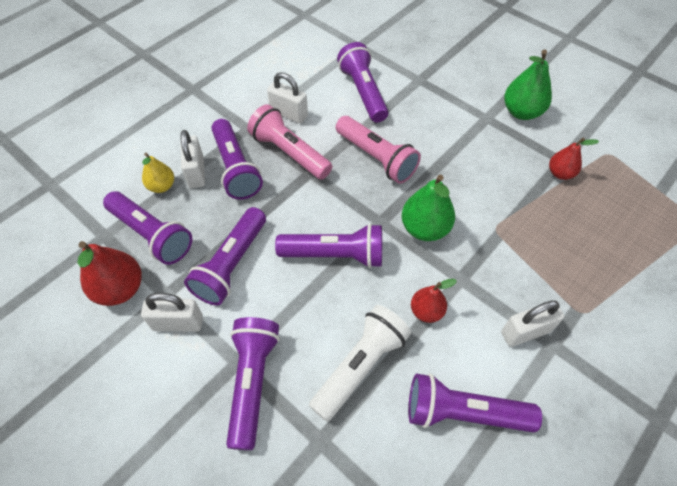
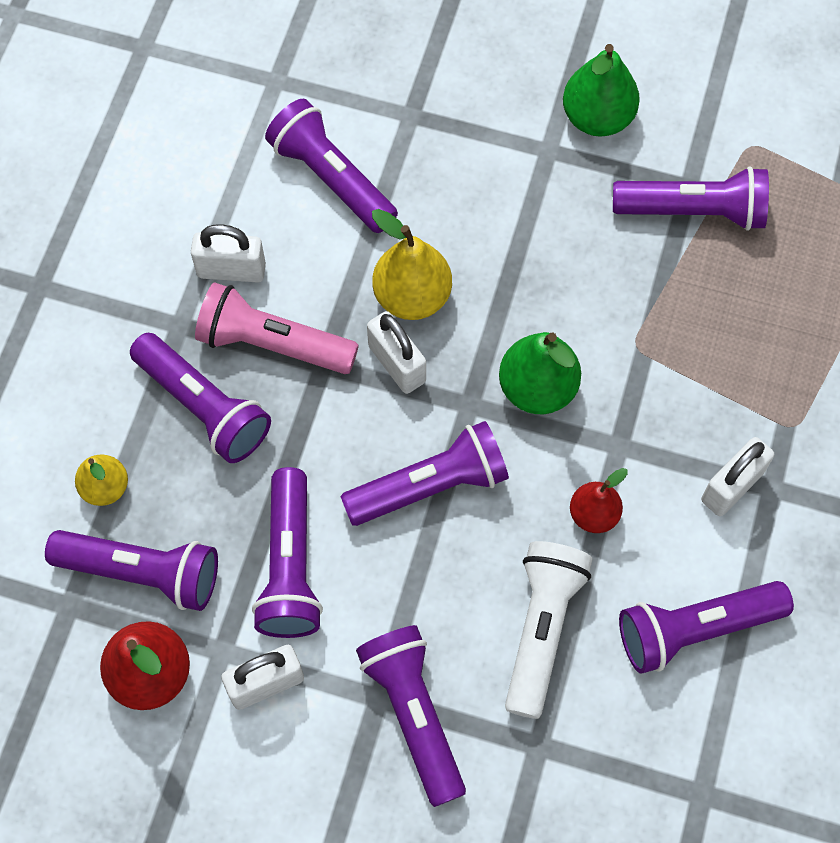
camera: 25 degrees left, 10 degrees up
white padlock [180,130,205,188] -> white padlock moved to [367,311,426,394]
pink flashlight [336,116,421,184] -> yellow pear [372,209,452,320]
red pear [549,138,599,180] -> purple flashlight [613,166,769,231]

